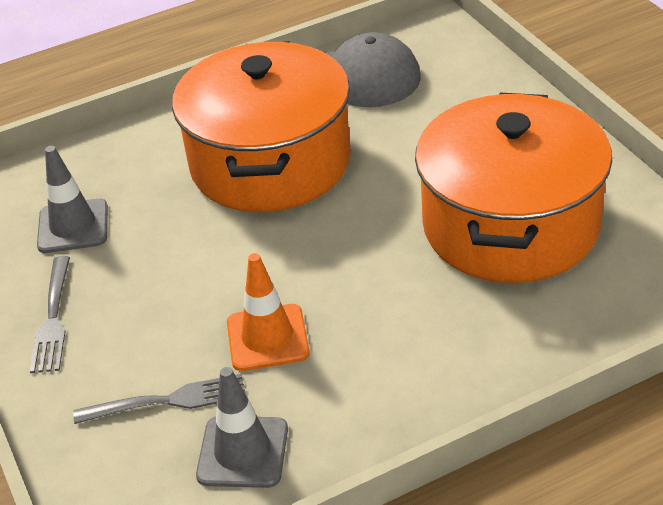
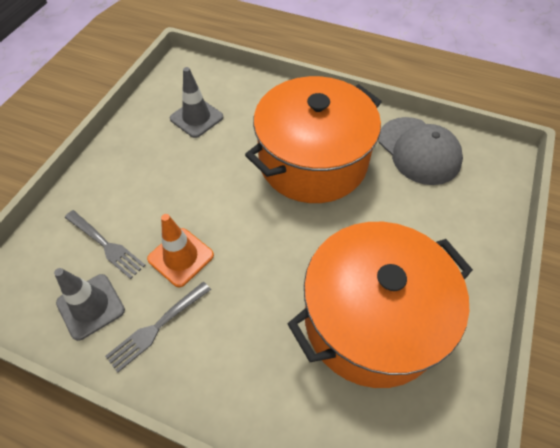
camera: 45 degrees right, 15 degrees up
grey fork [30,256,70,373] -> grey fork moved to [105,282,211,373]

